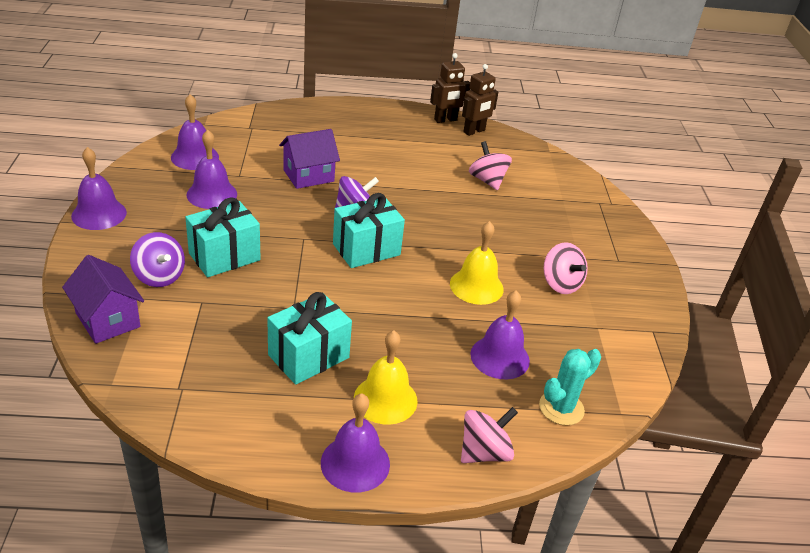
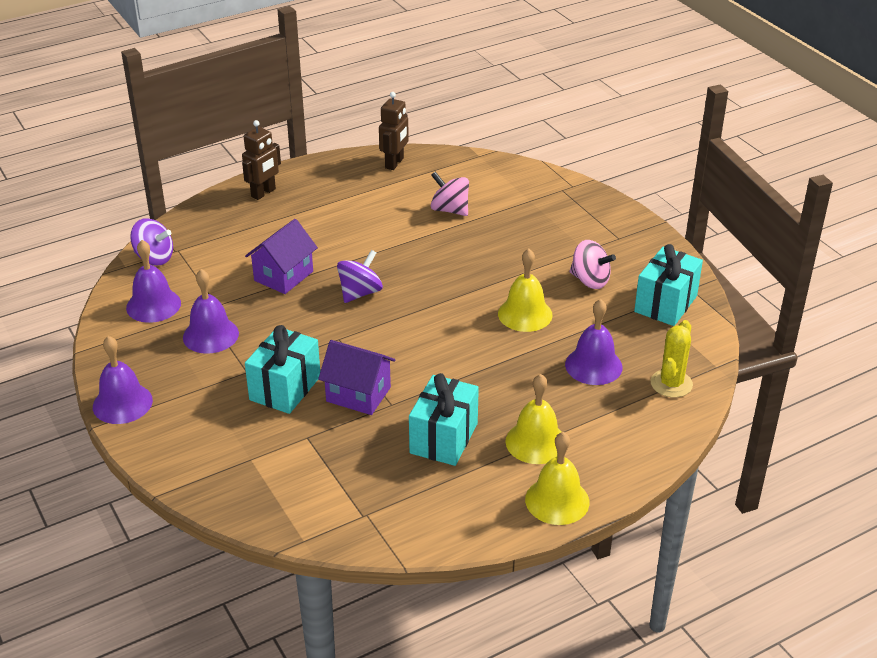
camera: 25 degrees left, 0 degrees up
purple house [62,255,144,344] -> purple house moved to [318,340,395,415]
purple spinning top [130,232,185,287] -> purple spinning top moved to [130,218,173,265]
purple bell [321,393,390,493] -> yellow bell [525,432,589,525]
turquoise gift [333,193,405,268] -> turquoise gift moved to [634,244,703,326]
brown robot [430,53,470,123] -> brown robot moved to [242,120,281,200]
pink spinning top [461,407,518,463] -> none
turquoise cactus [539,349,601,426] -> yellow cactus [650,320,693,398]

